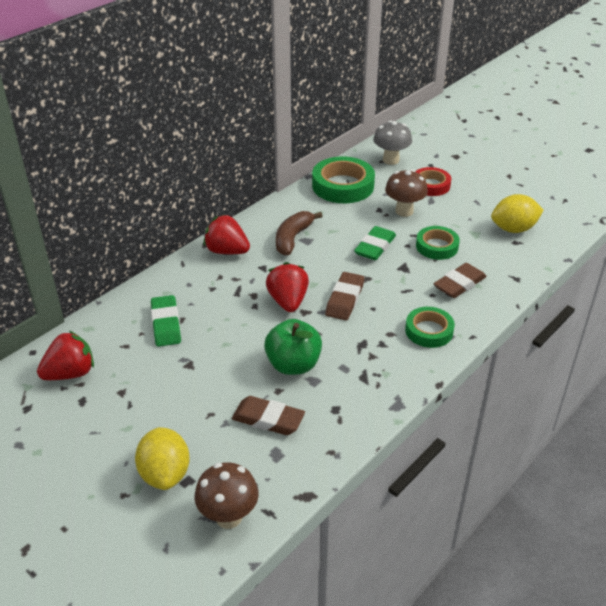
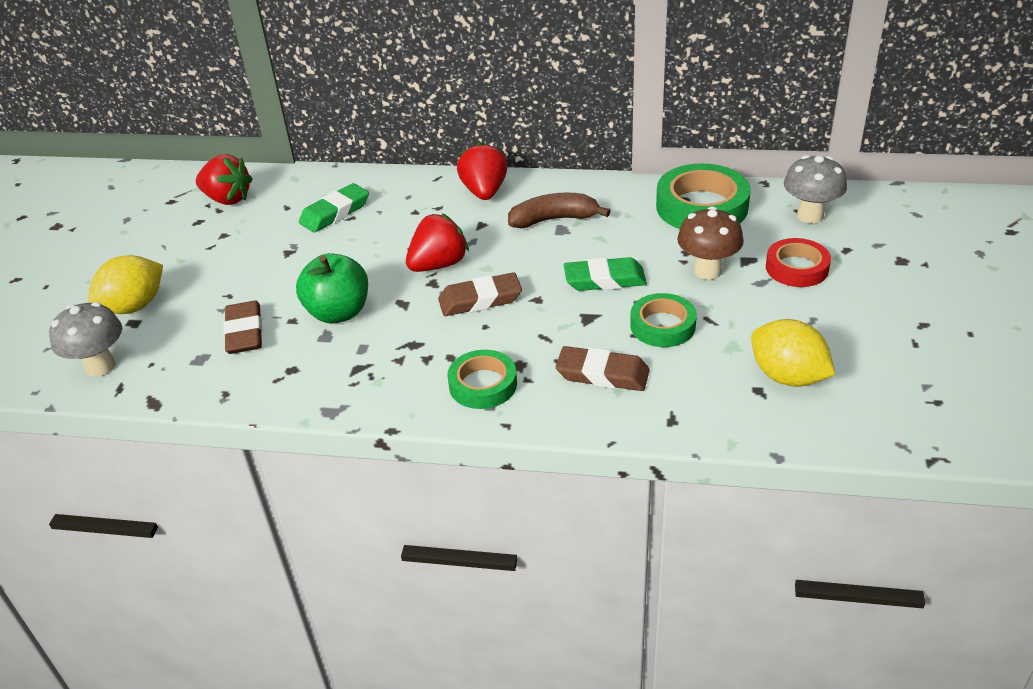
camera: 60 degrees right, 0 degrees up
brown mushroom [194,462,259,529] -> grey mushroom [49,302,122,377]

